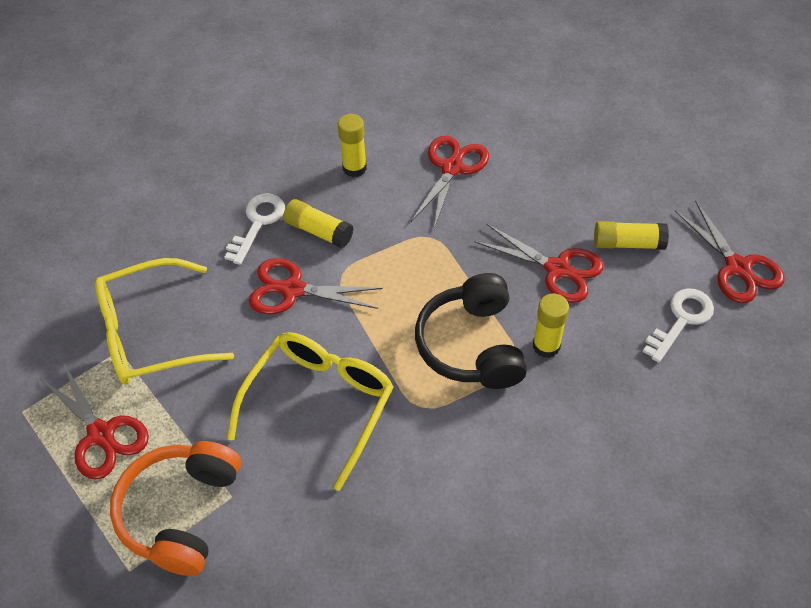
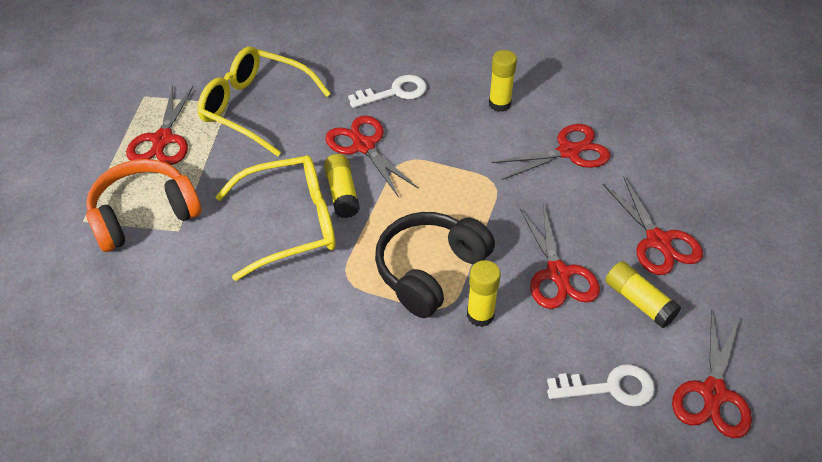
camera: 45 degrees right, 5 degrees down
yellow glue stick [283,199,353,248] -> yellow glue stick moved to [324,154,360,218]
none -> red scissors [603,176,703,275]

